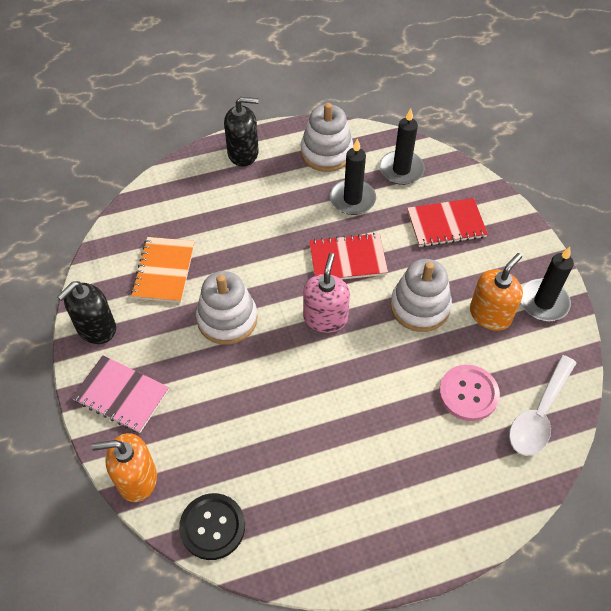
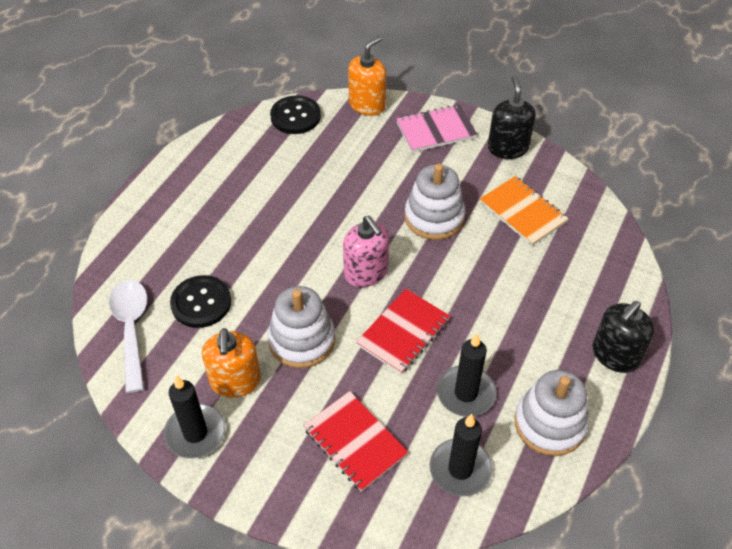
camera: 135 degrees right, 5 degrees down
red notebook [407,198,488,247] -> red notebook turned 75 degrees counterclockwise [303,391,409,492]
pink button [439,365,500,421] -> black button [170,275,231,328]

